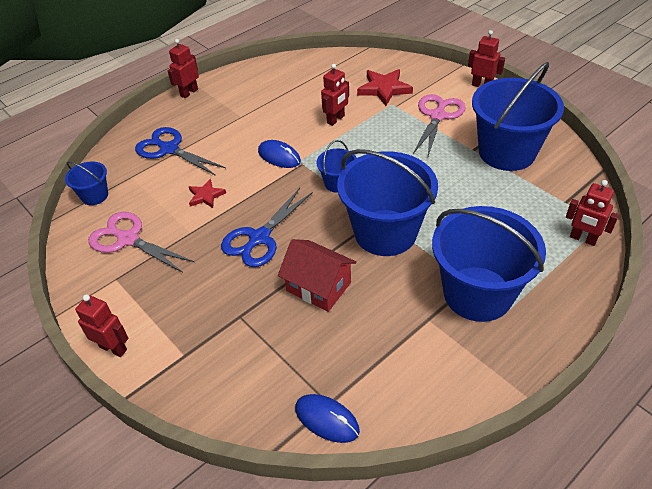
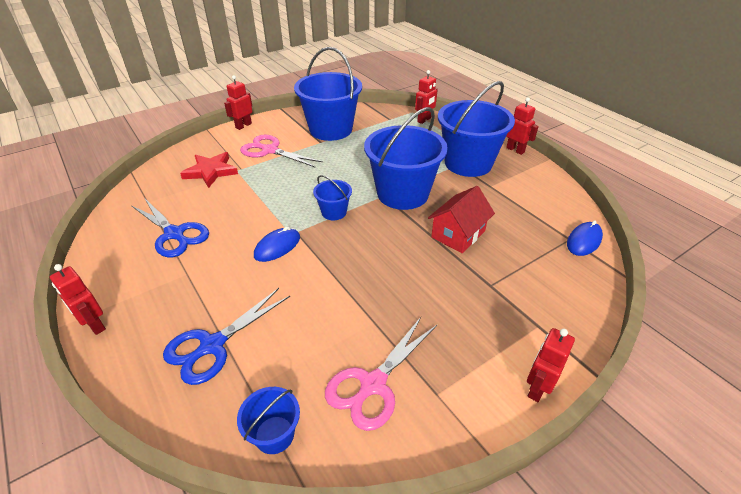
camera: 85 degrees left, 5 degrees down
red star [189,179,226,208] -> none
blue scissors [221,188,313,267] -> blue scissors moved to [132,199,209,257]
red robot [321,64,349,126] -> red robot moved to [506,97,539,155]

